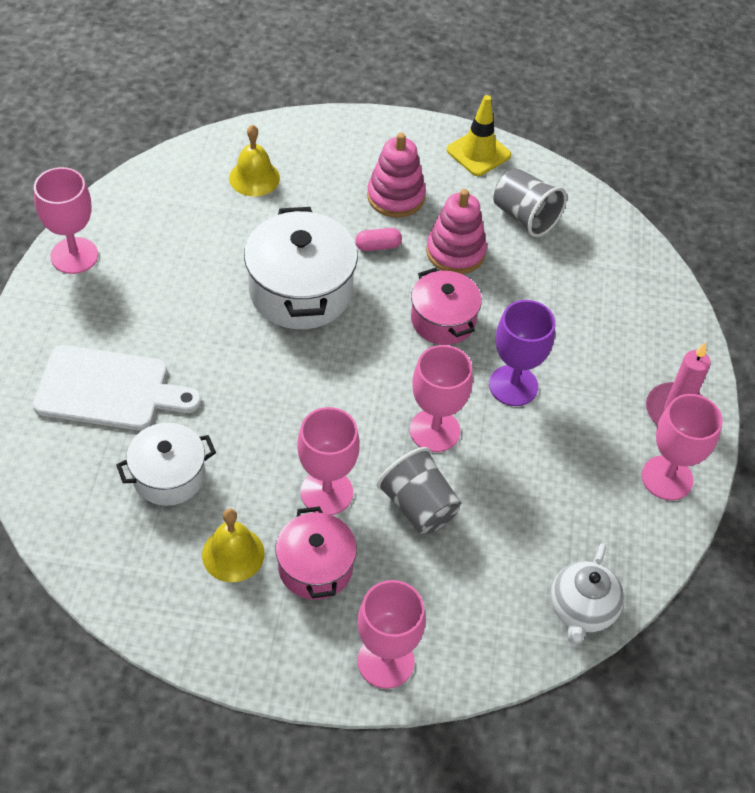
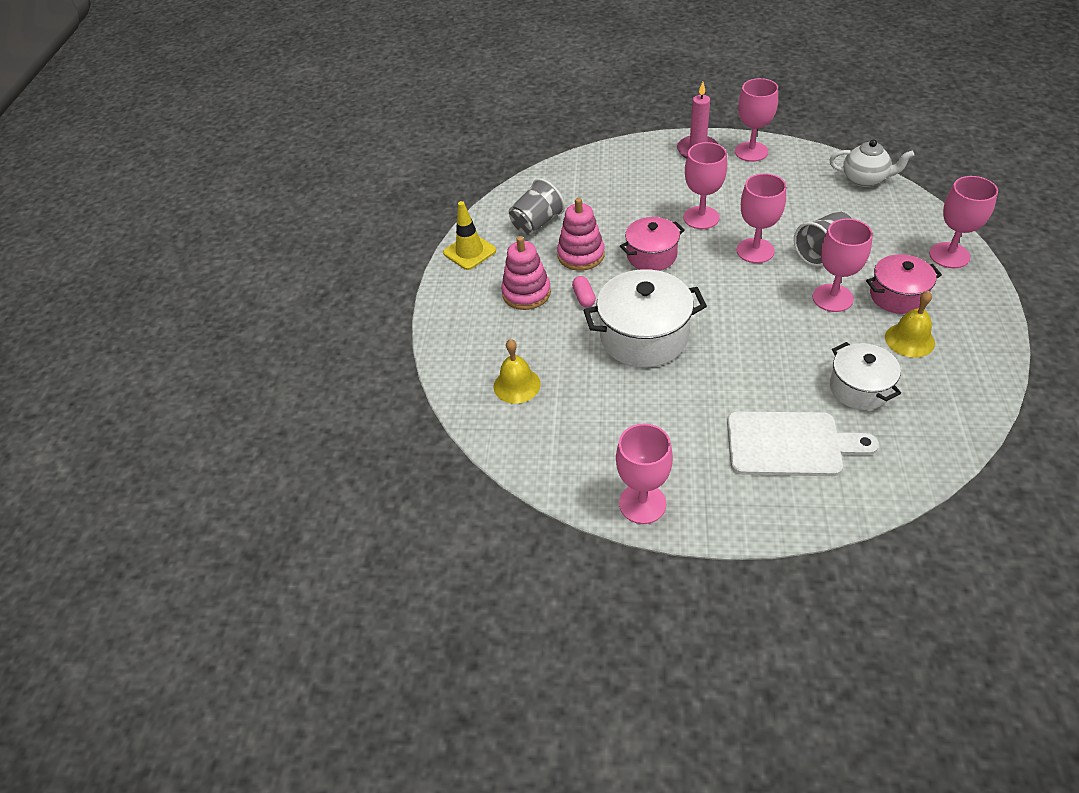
camera: 85 degrees left, 5 degrees down
white cutting board [33,345,201,430] -> white cutting board turned 90 degrees clockwise [727,411,879,476]
purple goblet [489,300,555,406] -> pink goblet [684,142,727,229]

